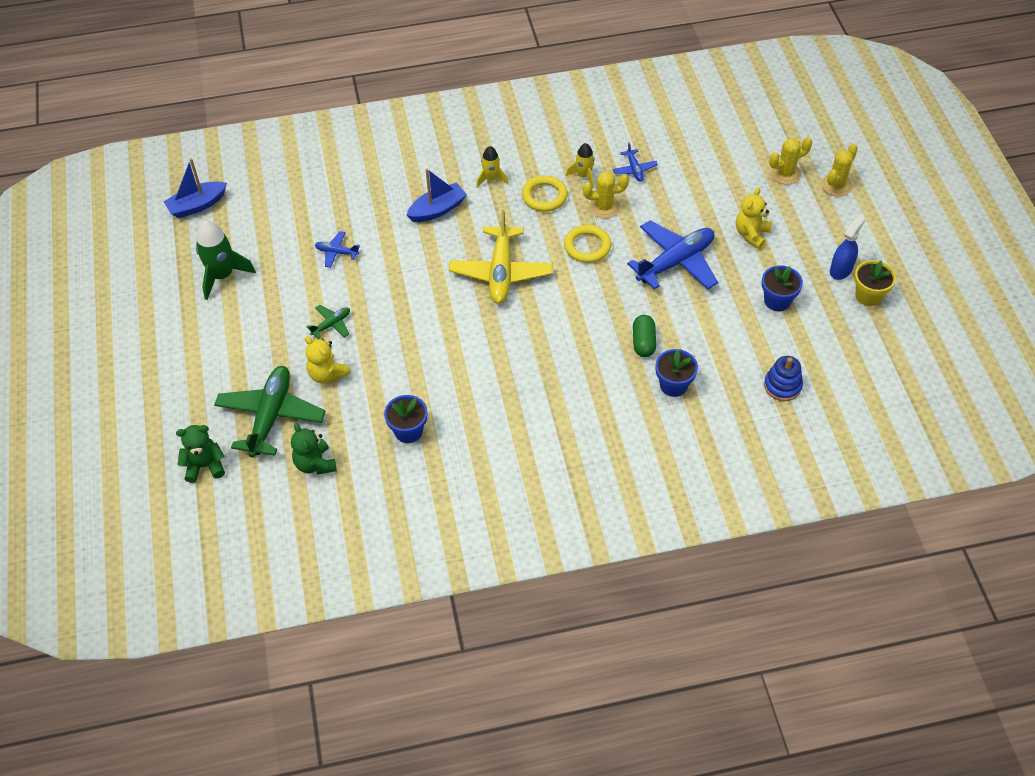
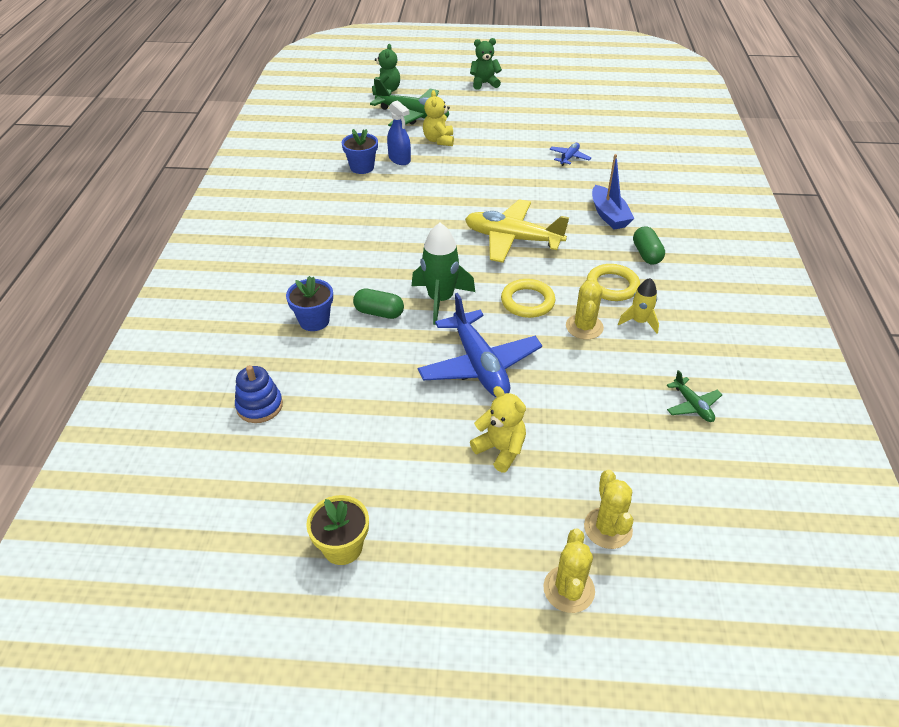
camera: 105 degrees right, 10 degrees down
blue boat [163,158,227,218] -> none
green rocket [196,220,256,300] -> green rocket moved to [412,223,475,325]
green teddy bear [291,423,337,475] -> green teddy bear moved to [470,38,502,90]
yellow teddy bear [305,336,351,384] -> yellow teddy bear turned 60 degrees counterclockwise [423,90,454,146]
green plane [307,305,350,339] -> green plane moved to [667,370,723,422]
yellow rocket [476,146,509,188] -> green capsule [633,226,665,265]
blue plane [613,143,658,182] -> none
blue flower pot [762,265,803,311] -> none
yellow cactus [821,144,858,197] -> yellow cactus turned 45 degrees clockwise [543,528,595,613]
blue spray bottle [830,215,865,280] -> blue spray bottle moved to [387,100,411,165]

